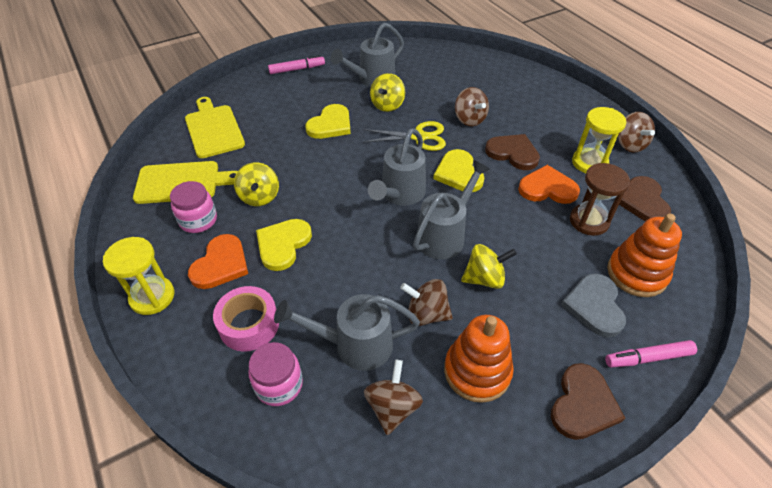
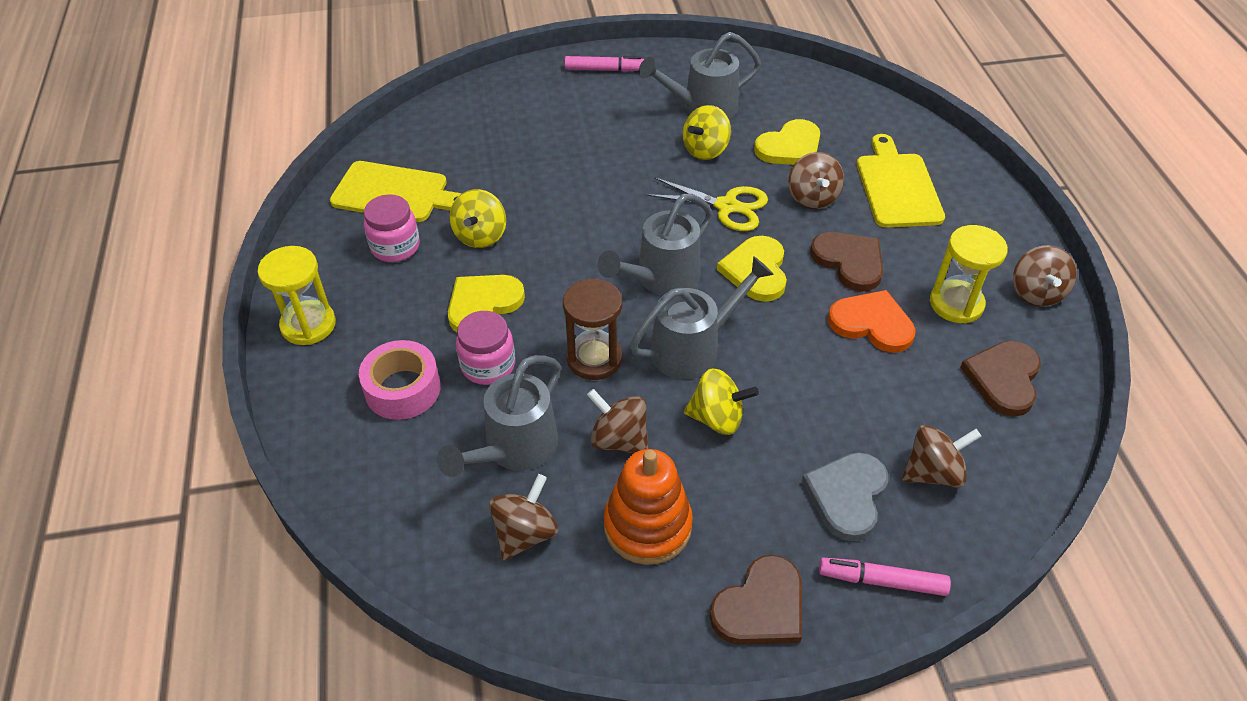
camera: 20 degrees right, 0 degrees up
yellow cutting board [185,97,245,158] -> yellow cutting board moved to [857,134,945,228]
orange heart [188,234,248,289] -> none
pink jar [249,342,303,406] -> pink jar moved to [456,311,515,385]
grey watering can [274,294,420,371] -> grey watering can turned 75 degrees counterclockwise [437,355,561,477]
yellow heart [305,104,351,139] -> yellow heart moved to [754,119,820,165]
brown hourglass [570,163,630,236] -> brown hourglass moved to [563,278,622,380]
orange stacking toy [607,214,682,297] -> brown spinning top [902,425,982,488]

